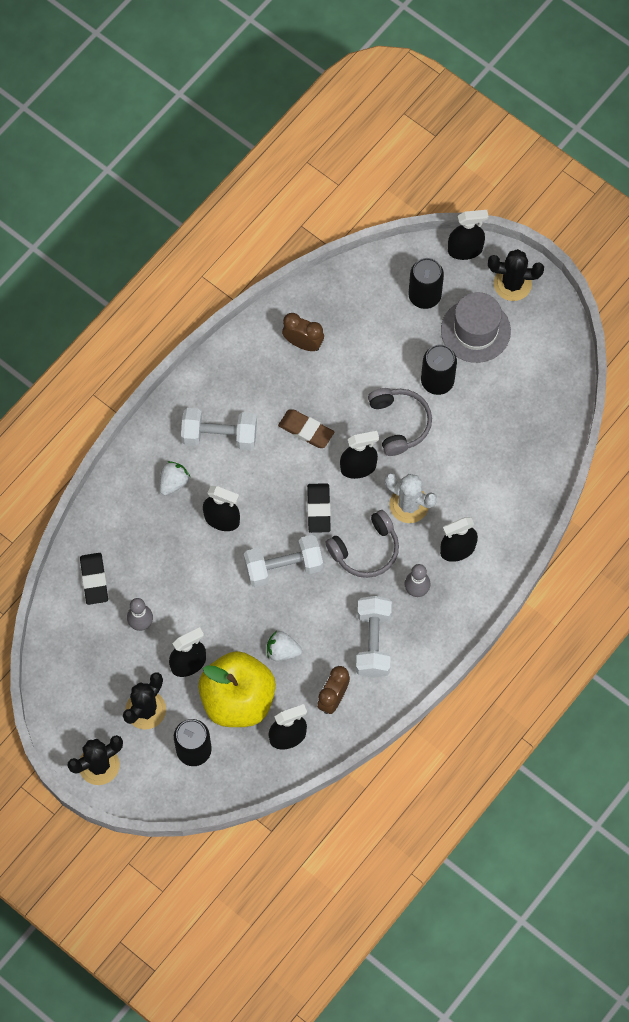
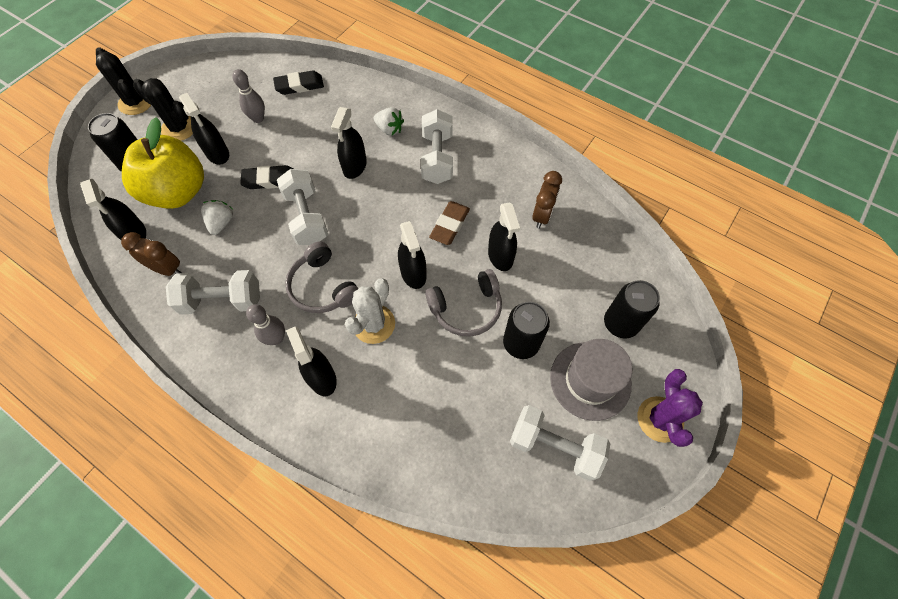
camera: 85 degrees right, 5 degrees down
black eraser [307,483,331,533] -> black eraser moved to [240,165,293,189]
black spray bottle [448,210,488,260] -> black spray bottle moved to [488,202,520,271]
black cactus [488,249,544,301] -> purple cactus [638,369,703,447]
none -> white dumbbell [510,405,610,481]

